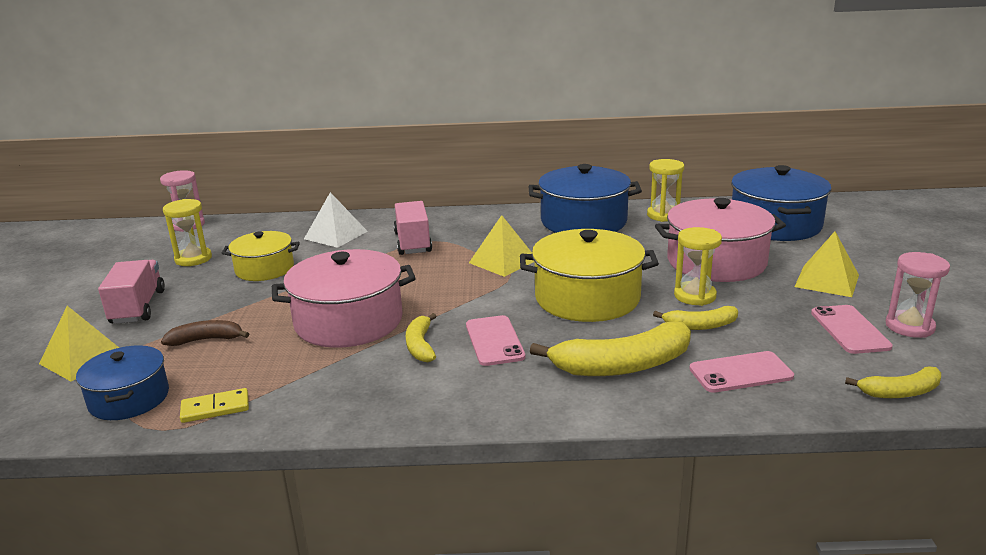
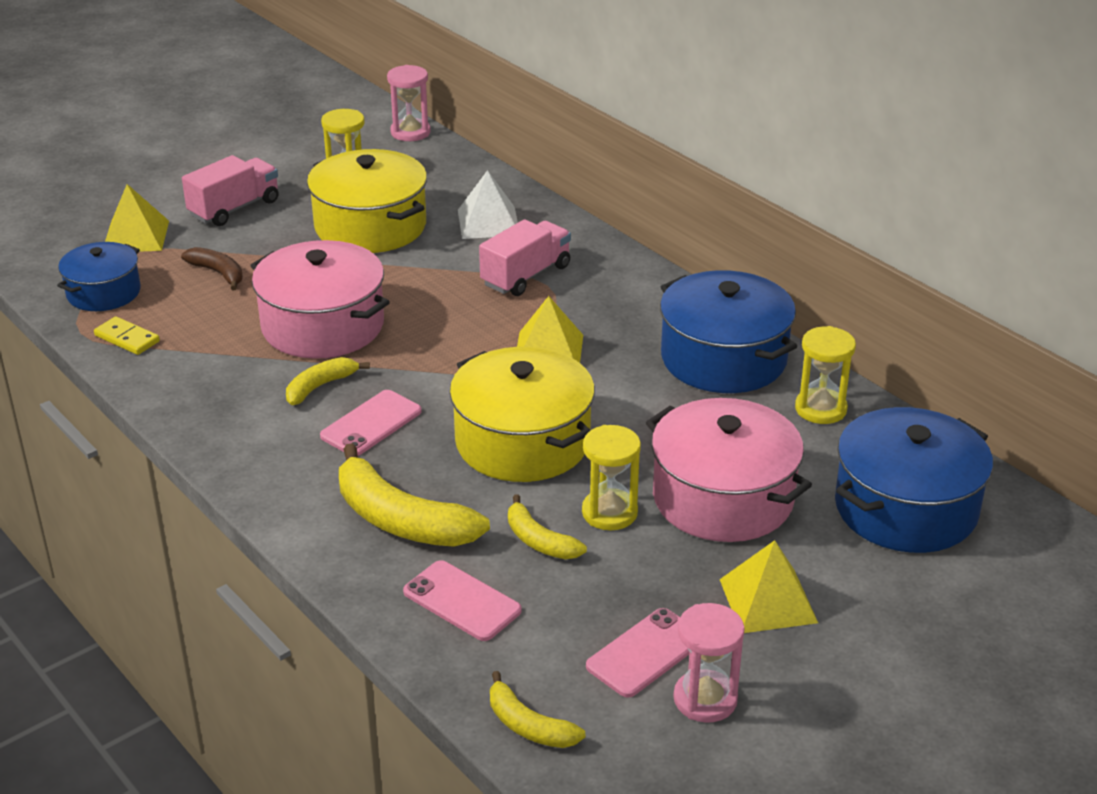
camera: 50 degrees right, 10 degrees up
yellow pot [222,231,300,281] -> yellow pot [307,149,427,253], size x1.63

